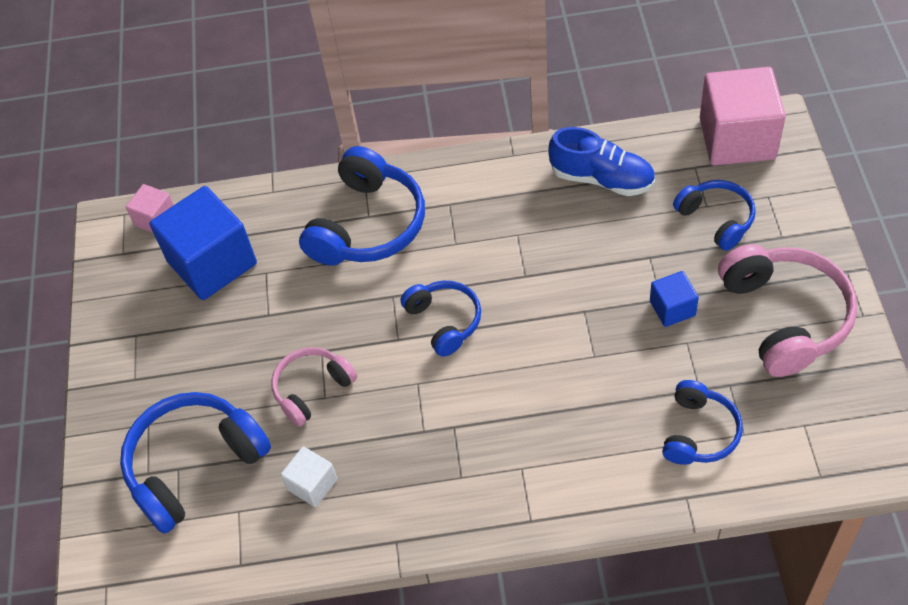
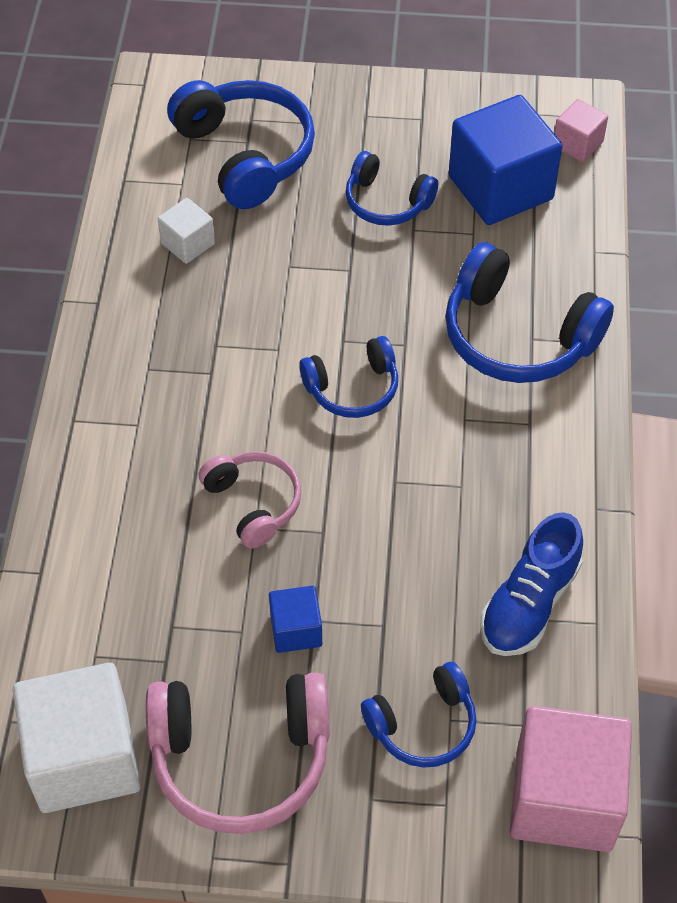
camera: 95 degrees right, 0 degrees up
pink headphones [271,347,357,427] -> pink headphones moved to [198,451,301,549]
blue headphones [662,380,743,465] -> blue headphones moved to [346,151,438,226]
none -> white cube [13,663,141,813]

